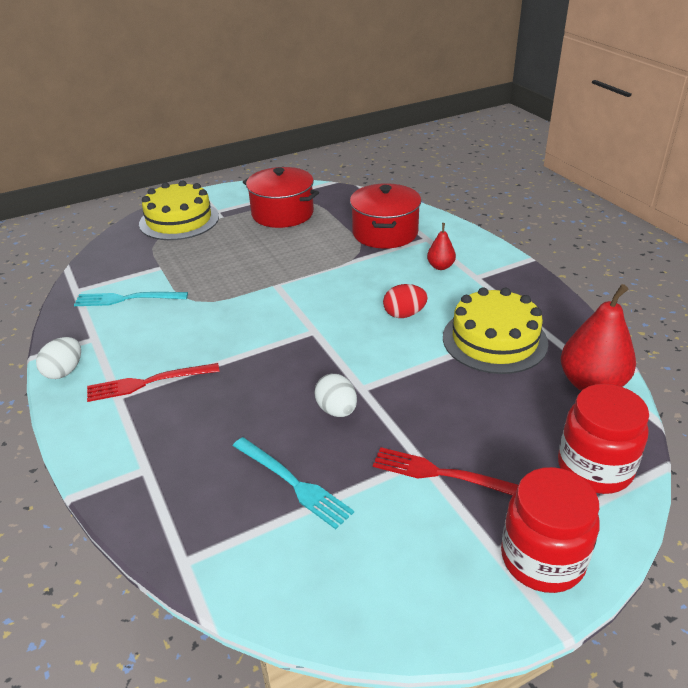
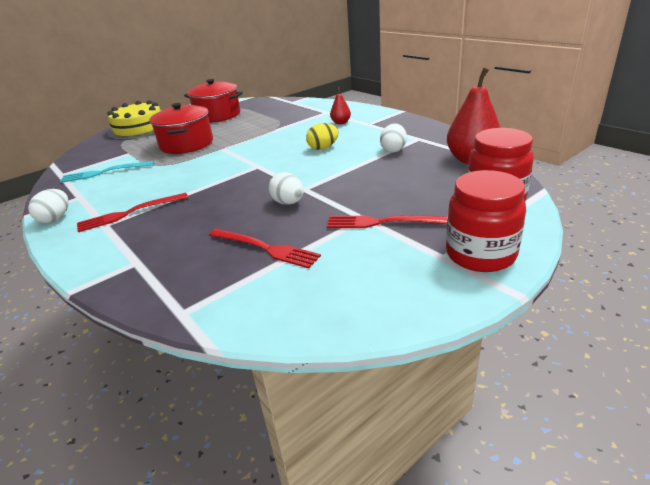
camera: 10 degrees left, 5 degrees down
turquoise fork [233,437,354,529] -> red fork [209,229,321,269]
red pot [350,183,421,249] -> red pot moved to [149,103,213,154]
red egg [383,284,428,318] -> yellow egg [306,123,339,150]
yellow cake [443,287,548,374] -> white egg [380,123,407,153]

